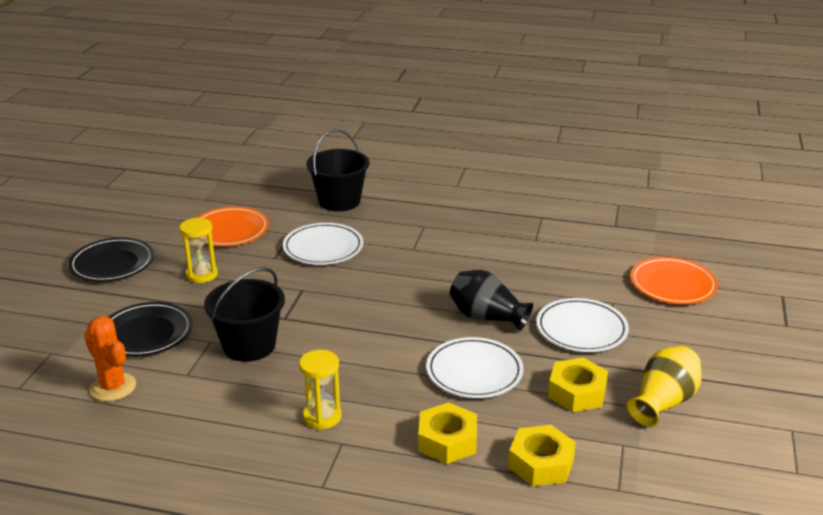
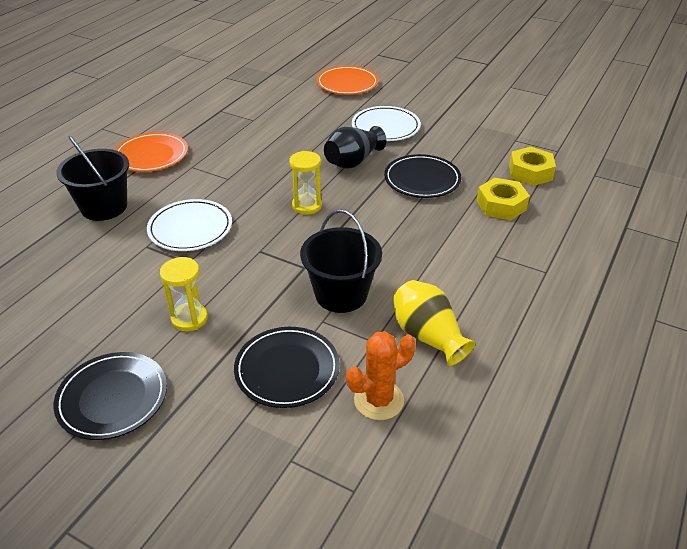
camera: 75 degrees left, 10 degrees up
orange plate [197,207,269,246] -> orange plate moved to [115,132,188,172]
yellow hourglass [299,350,341,430] -> yellow hourglass moved to [289,151,322,215]
white plate [426,337,524,398] -> black plate [384,154,461,198]
yellow nut [548,357,608,412] -> none
yellow vase [627,346,702,427] -> yellow vase moved to [393,280,475,366]

